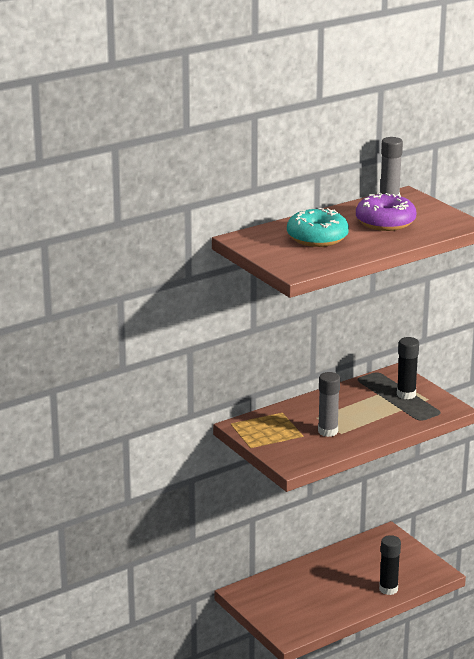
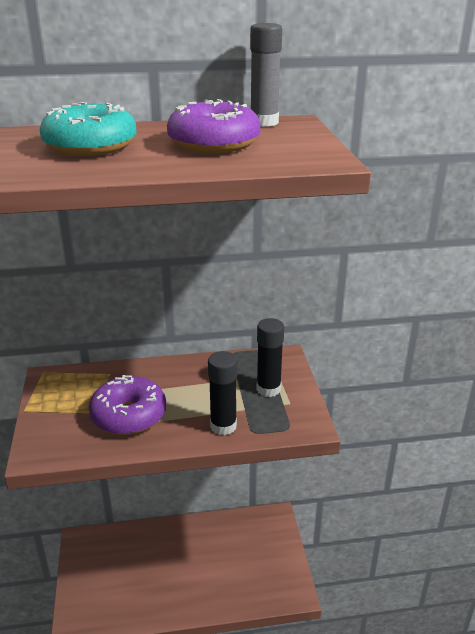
camera: 25 degrees right, 5 degrees up
grey glue stick [318,372,340,437] -> purple donut [89,375,166,435]
black glue stick [379,535,401,595] -> black glue stick moved to [208,351,237,435]

